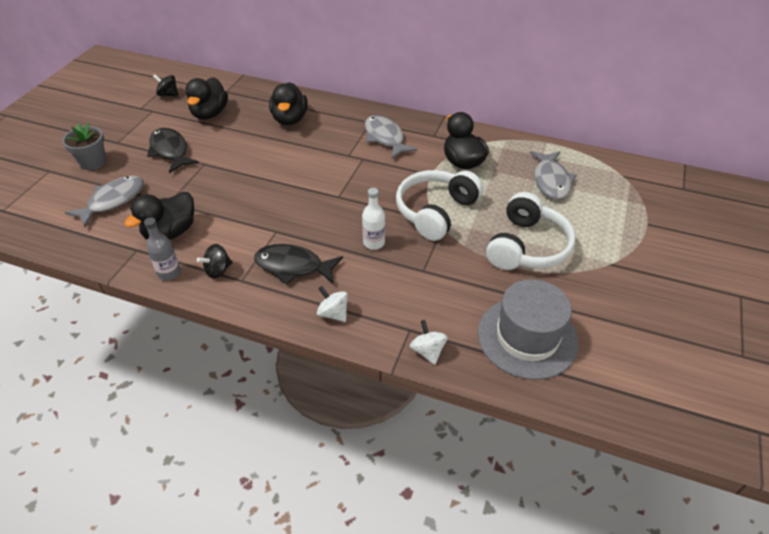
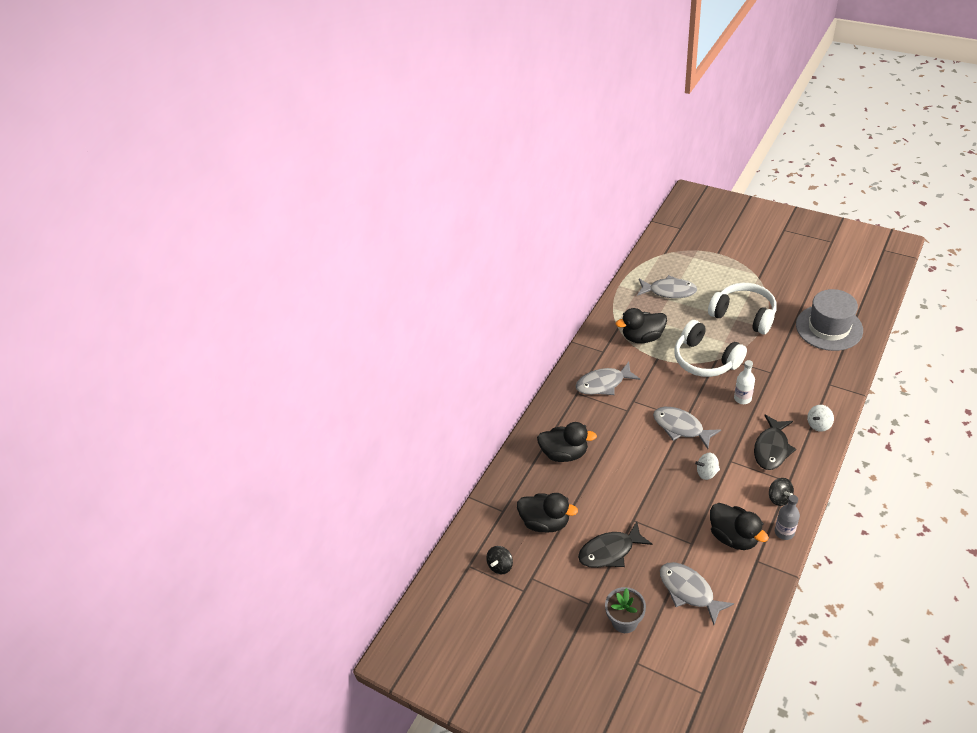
camera: 75 degrees left, 0 degrees up
white spinning top [410,320,448,365] -> white spinning top moved to [695,453,720,480]
none -> grey fish [653,407,721,449]

